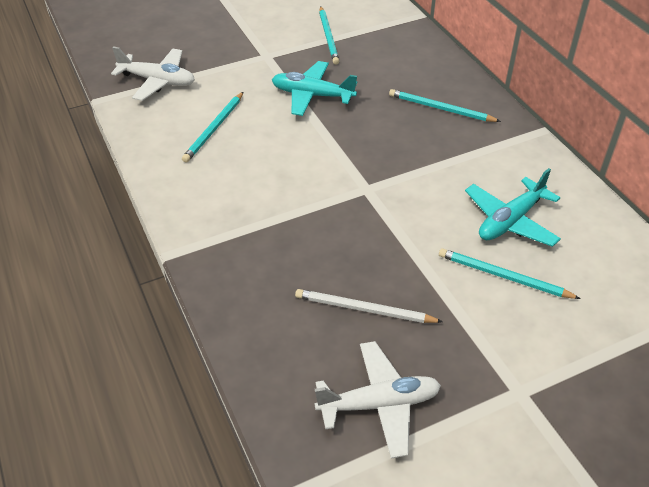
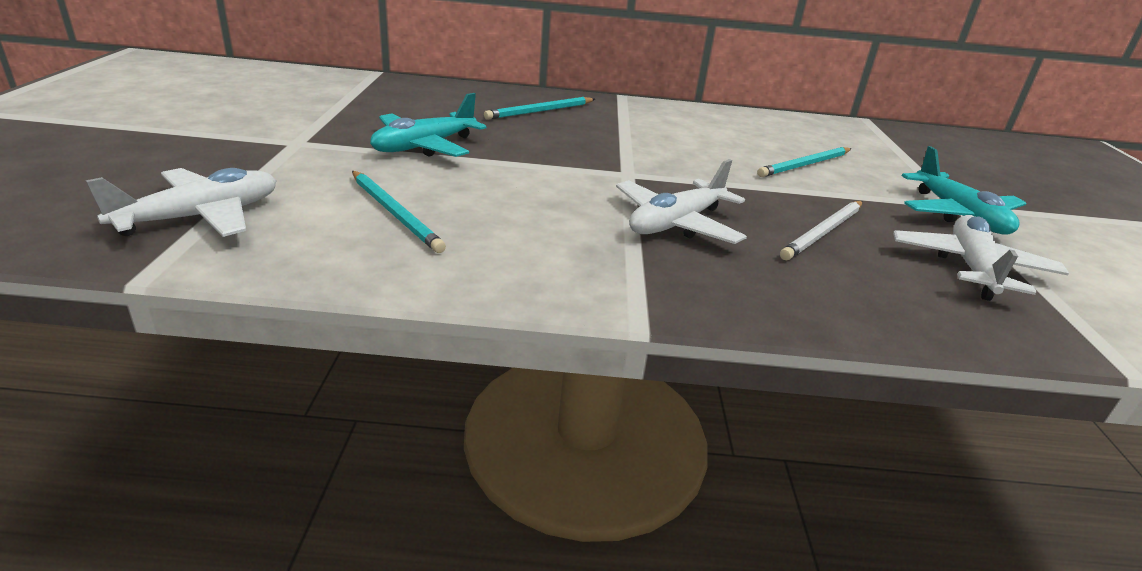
camera: 65 degrees left, 15 degrees down
turquoise pencil [319,6,339,65] -> none
turquoise plane [465,168,561,247] -> turquoise plane moved to [902,146,1026,235]
none -> white plane [616,159,747,244]

